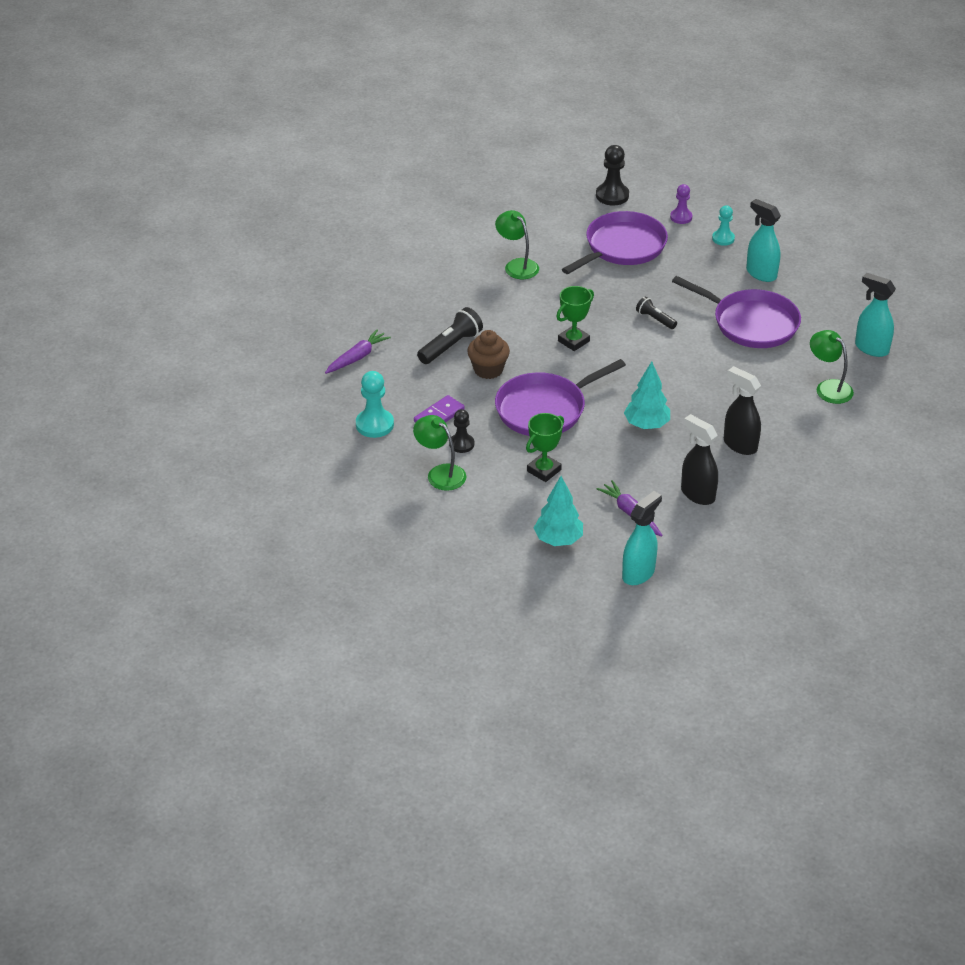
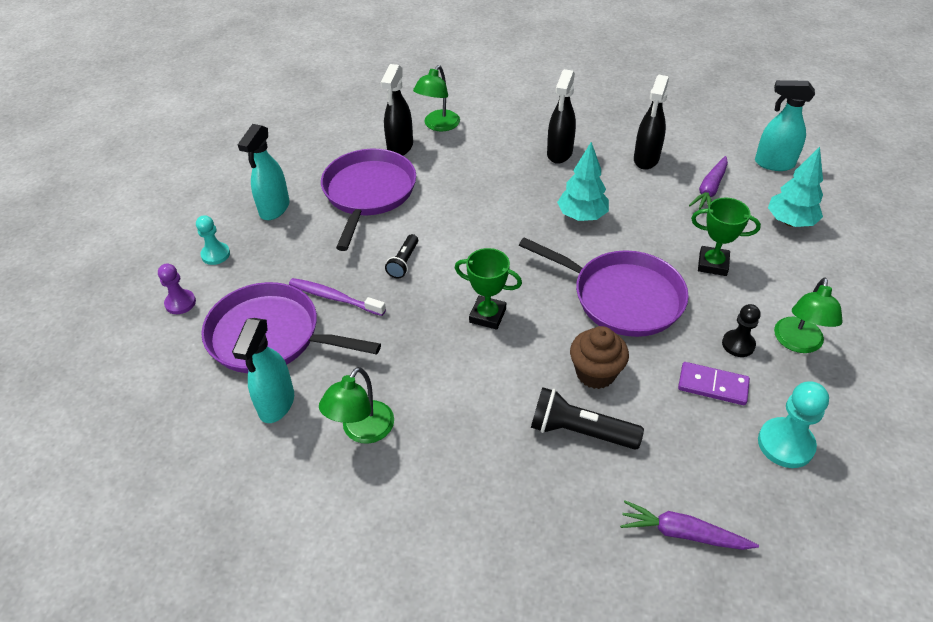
camera: 115 degrees left, 5 degrees up
black pawn [596,145,629,206] -> none
turquoise spray bottle [855,273,896,357] -> turquoise spray bottle moved to [232,318,294,423]
none -> purple toothbrush [289,278,386,316]
none -> black spray bottle [381,64,413,156]

